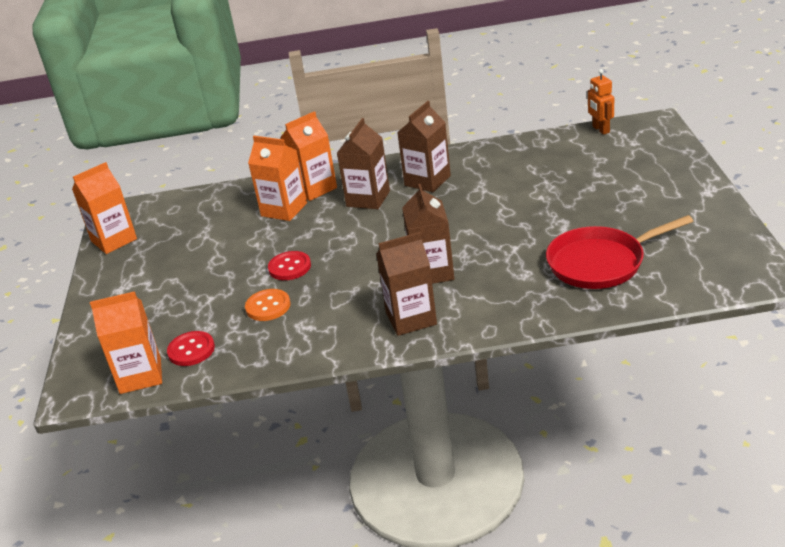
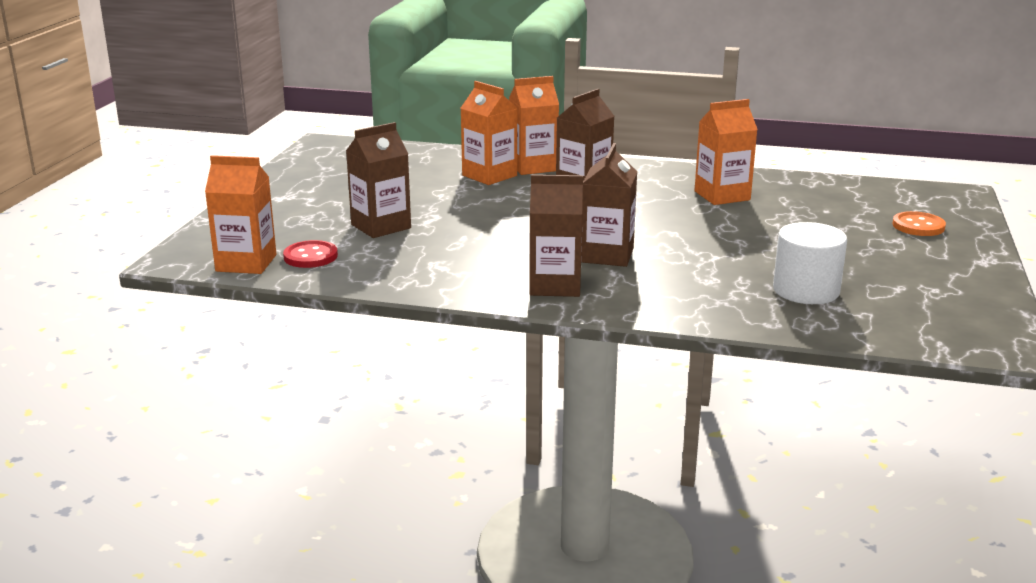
camera: 15 degrees right, 10 degrees down
orange carton [72,162,137,254] -> orange carton moved to [695,99,758,205]
orange button [245,289,290,321] -> orange button moved to [892,211,946,236]
red button [268,251,311,280] -> none
brown carton [397,101,451,192] -> brown carton moved to [346,122,411,238]
red pan [546,215,693,289] -> white cylinder [773,222,847,304]
orange robot [588,69,614,135] -> none

